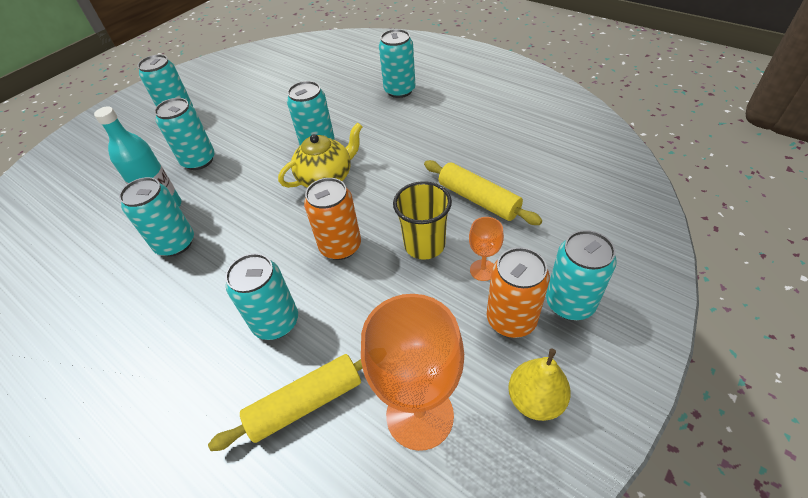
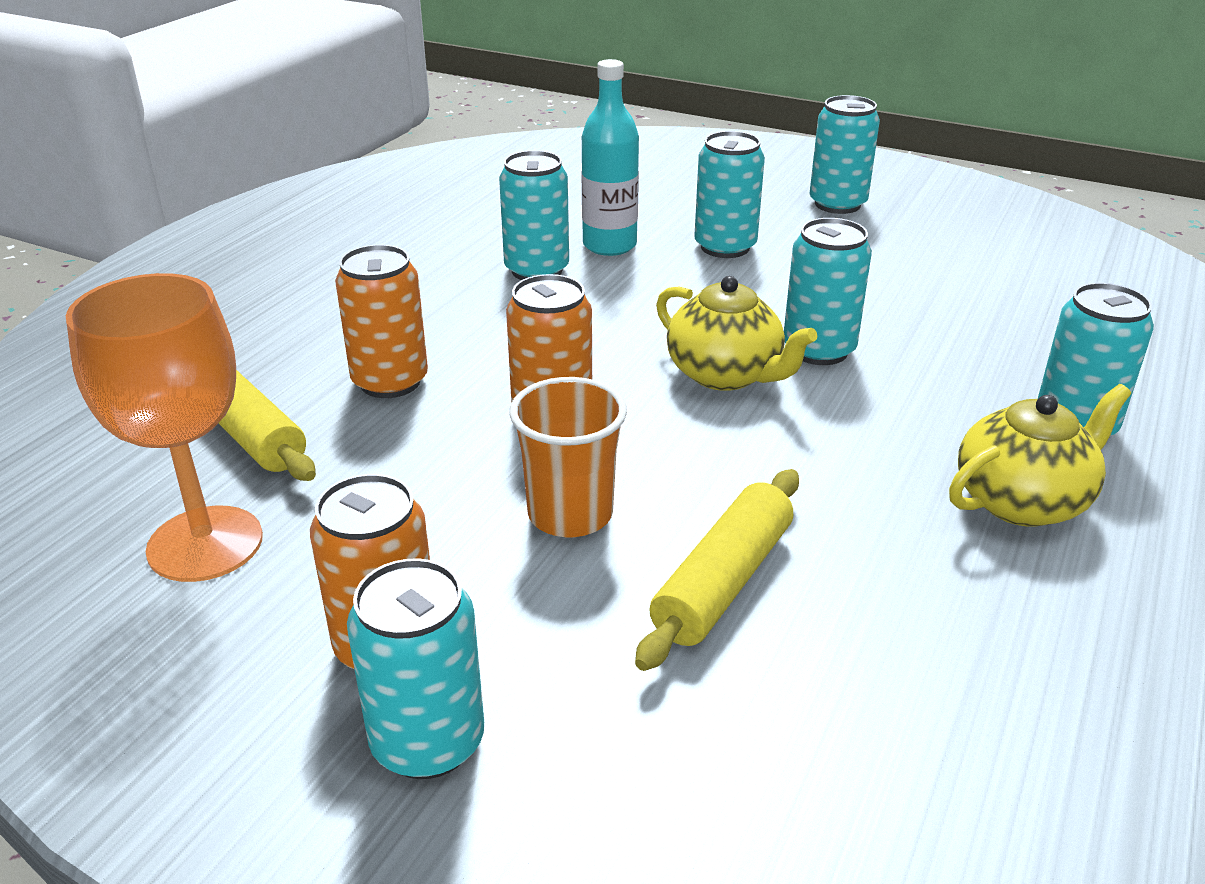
camera: 75 degrees right, 15 degrees down
turquoise can [225,253,298,340] -> orange can [335,244,428,398]
yellow cup [393,181,452,260] -> orange cup [509,377,627,537]
orange goblet [469,217,504,281] -> none
yellow pear [508,348,571,421] -> none
none -> yellow teapot [949,384,1131,527]

